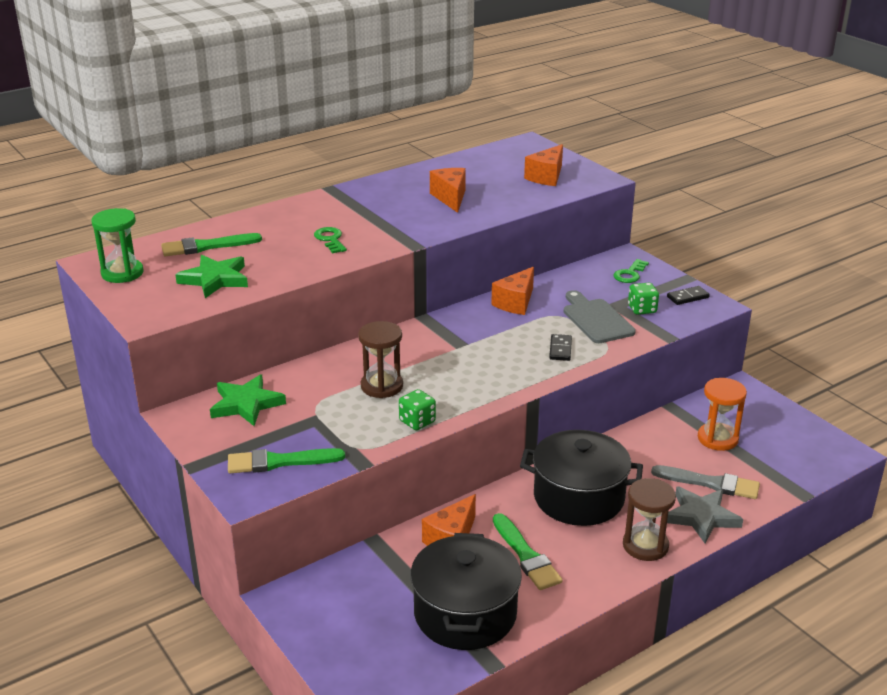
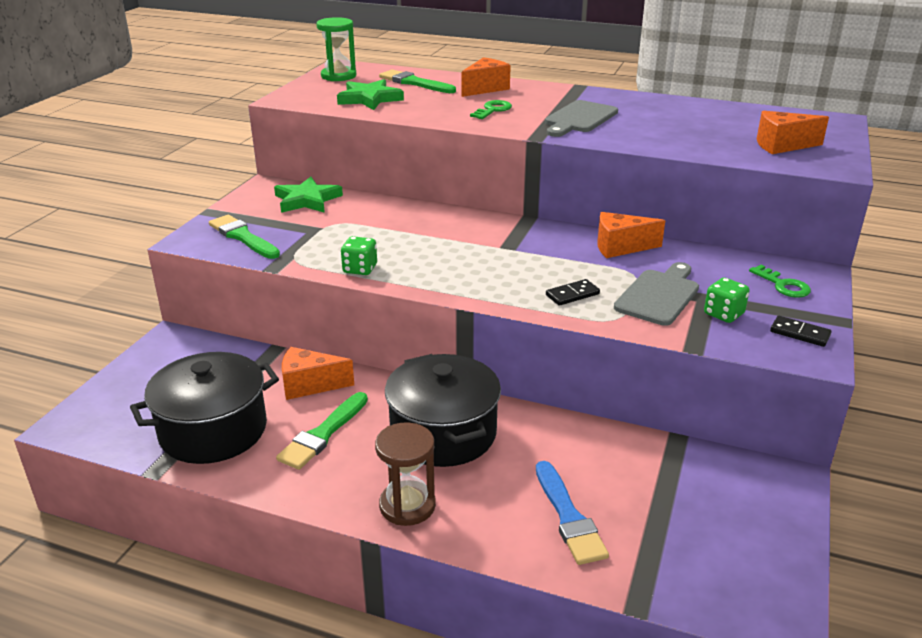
camera: 55 degrees right, 0 degrees up
brown hourglass [358,321,403,398] -> none
orange cheese [430,168,466,213] -> orange cheese moved to [462,57,511,97]
green key [614,259,649,283] -> green key turned 120 degrees counterclockwise [749,265,811,298]
grey brush [651,465,760,499] -> blue brush [536,461,609,565]
grey star [667,486,743,544] -> none
orange hourglass [698,378,747,451] -> none
none -> grey cutting board [545,100,618,137]

